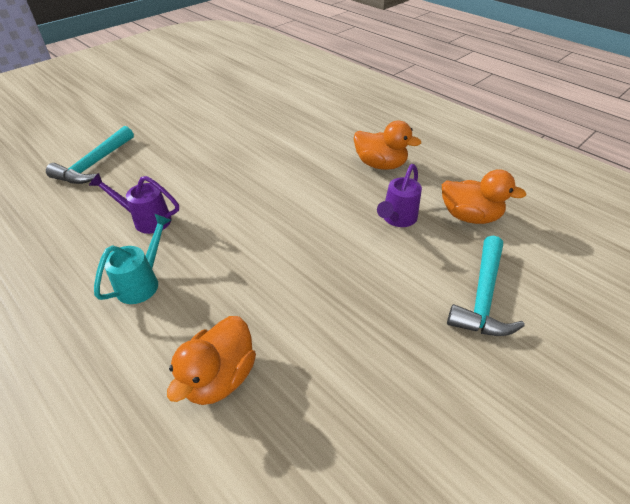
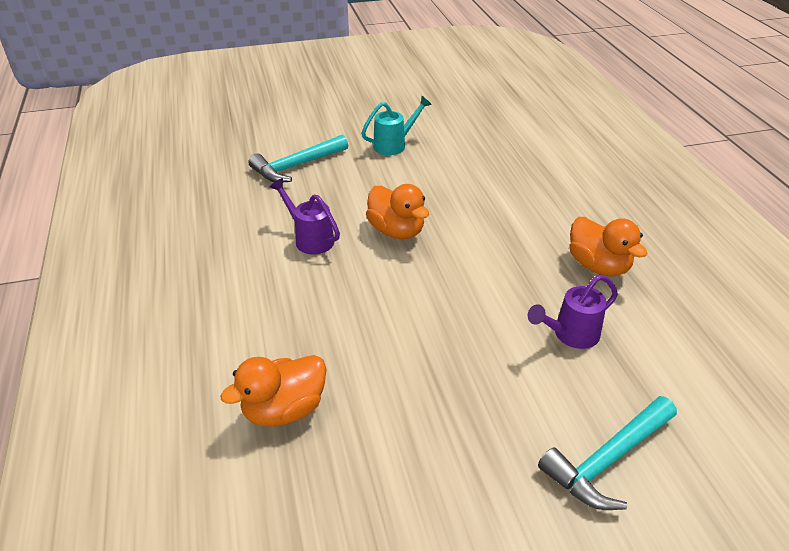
camera: 30 degrees right, 5 degrees down
turquoise watering can [94,214,171,304] -> turquoise watering can moved to [361,96,432,155]
orange duck [442,169,527,224] -> orange duck moved to [366,184,429,239]

